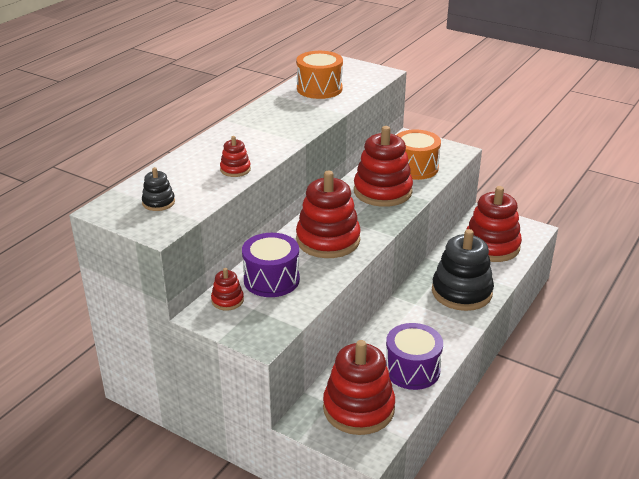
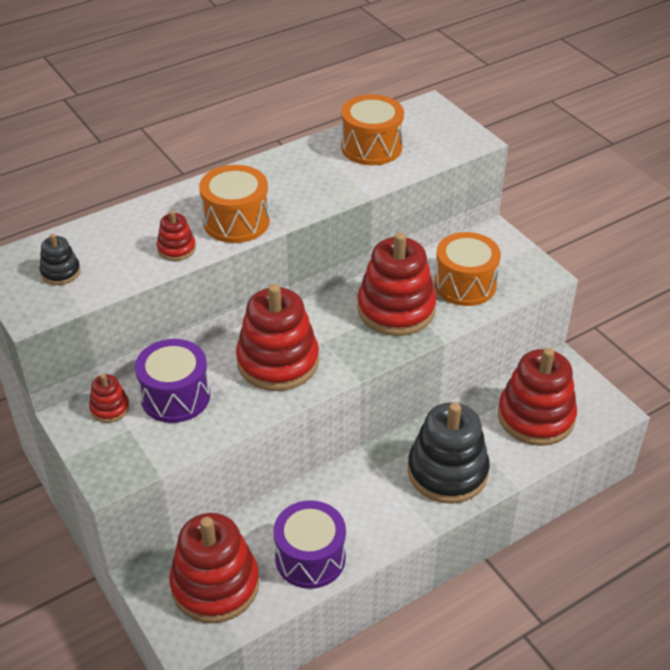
camera: 25 degrees right, 10 degrees up
none -> orange drum [199,165,270,243]

